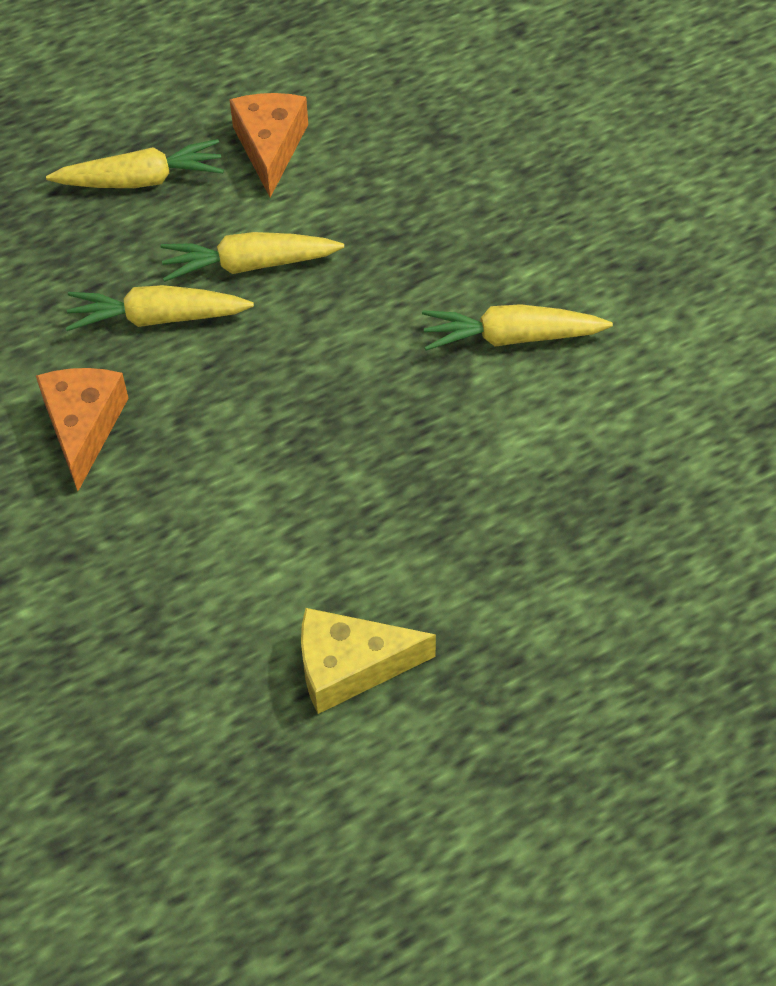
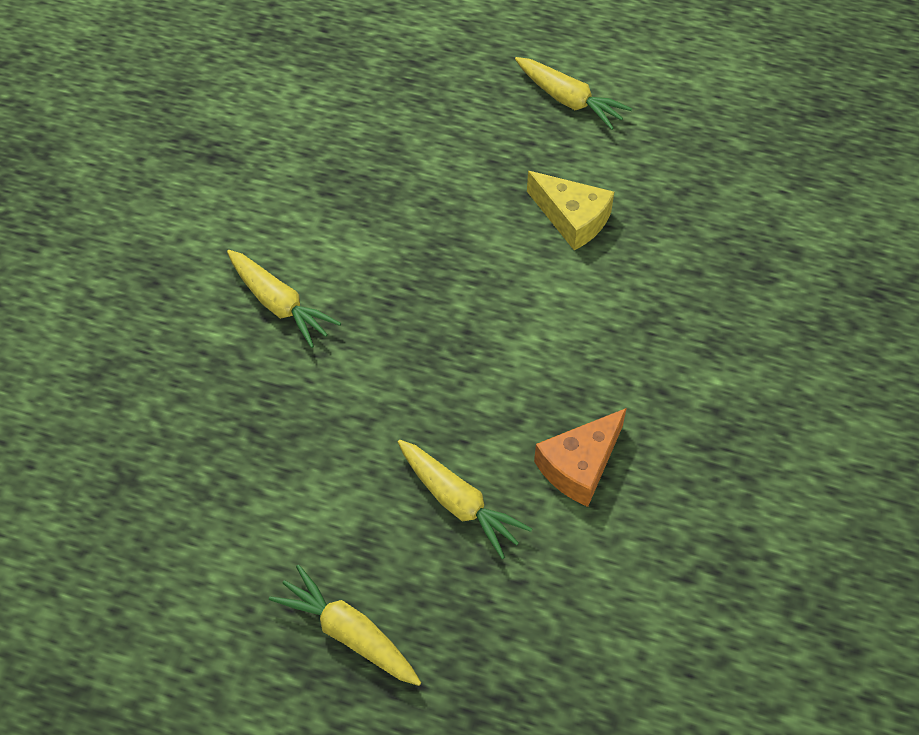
camera: 135 degrees left, 0 degrees up
yellow carrot [161,232,344,282] -> yellow carrot moved to [515,57,632,130]
orange cheese [229,93,308,198] -> none

